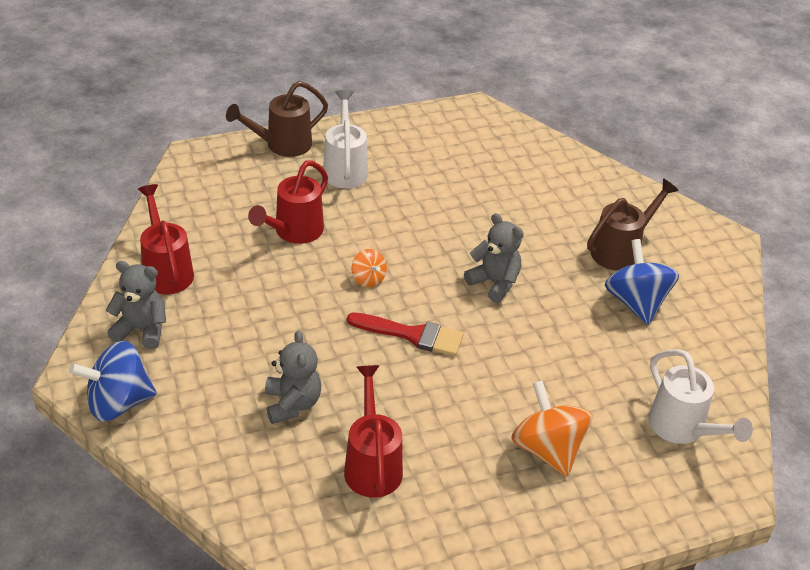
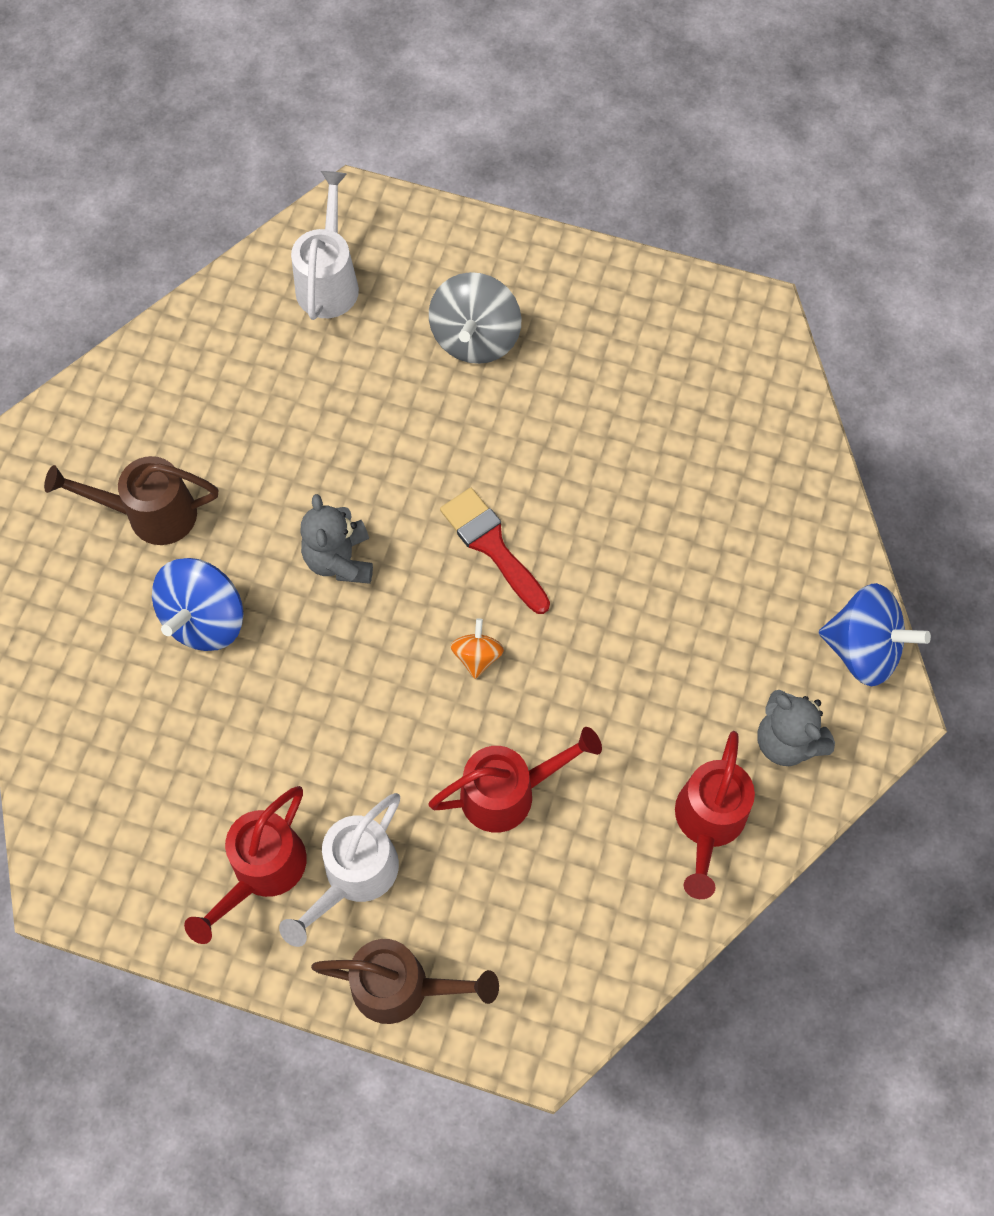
camera: 140 degrees left, 25 degrees up
grey teddy bear [265,330,321,424] -> none
red watering can [344,365,403,498] -> red watering can moved to [184,786,307,944]
orange spinning top [511,380,592,477] -> grey spinning top [429,272,521,364]
blue spinning top [605,239,679,325] -> blue spinning top moved to [152,558,244,651]

